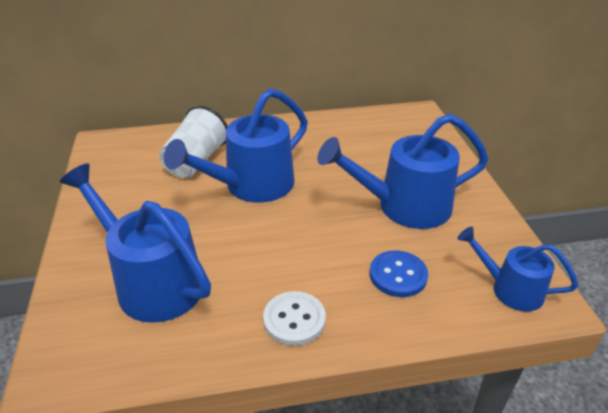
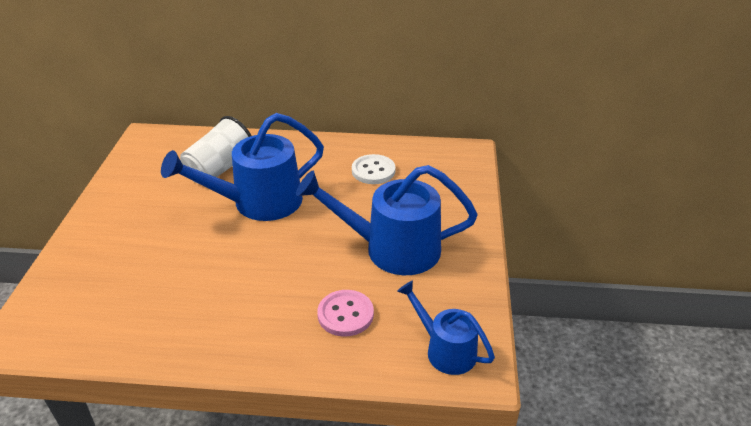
camera: 15 degrees right, 0 degrees up
blue watering can [60,163,211,323] -> none
white button [263,291,326,346] -> white button moved to [352,154,396,184]
blue button [370,250,428,297] -> pink button [317,290,374,337]

